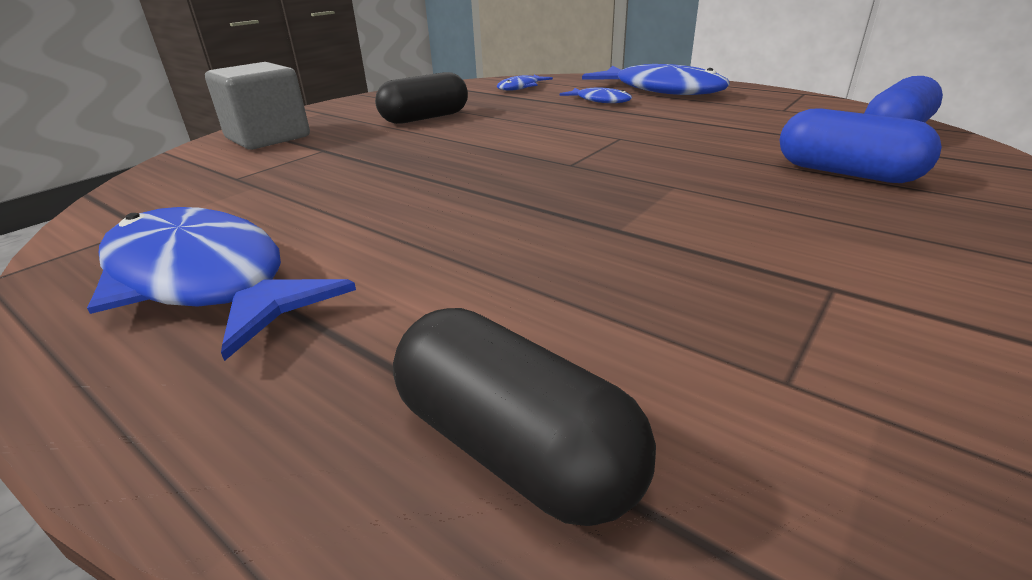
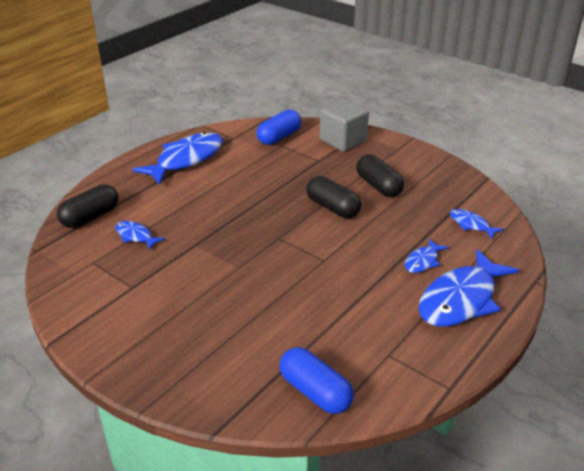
camera: 90 degrees right, 5 degrees up
blue capsule [780,108,942,183] -> blue capsule moved to [257,109,301,145]
none -> blue fish [115,221,165,250]
none -> black capsule [306,176,361,218]

